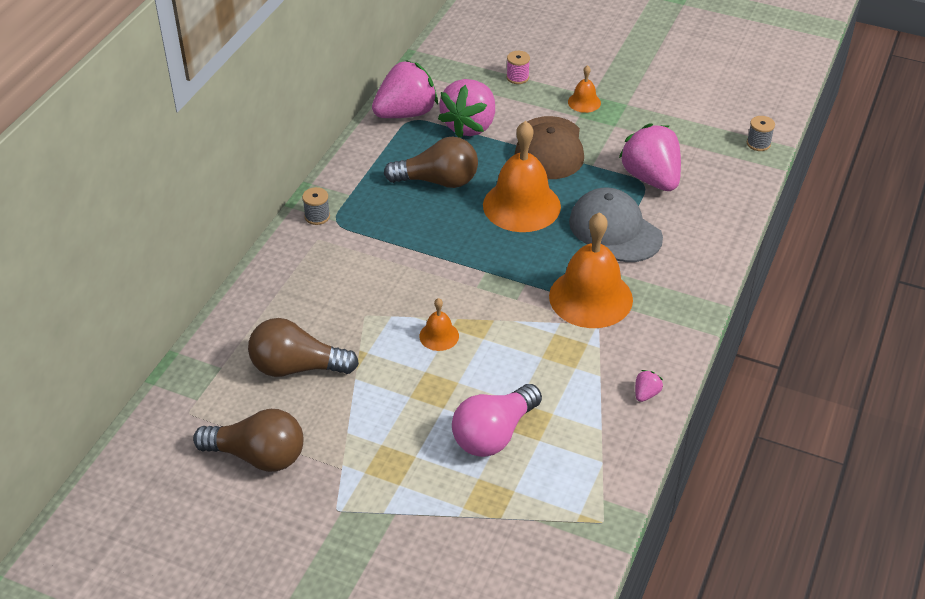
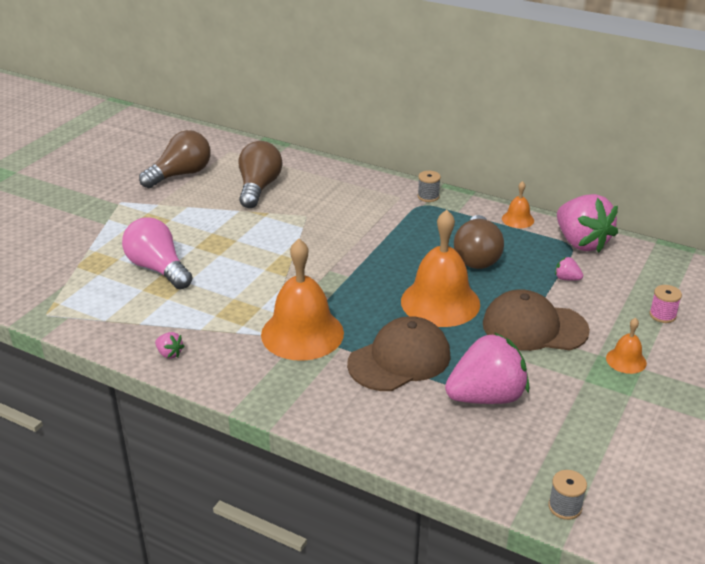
camera: 95 degrees right, 10 degrees down
brown light bulb [193,409,303,472] -> brown light bulb turned 150 degrees counterclockwise [139,130,211,188]
orange bell [419,298,459,351] -> orange bell moved to [502,181,534,228]
pink strawberry [438,79,495,138] -> pink strawberry [555,257,583,281], size x0.40
grey cap [569,188,663,262] -> brown cap [347,316,451,391]

